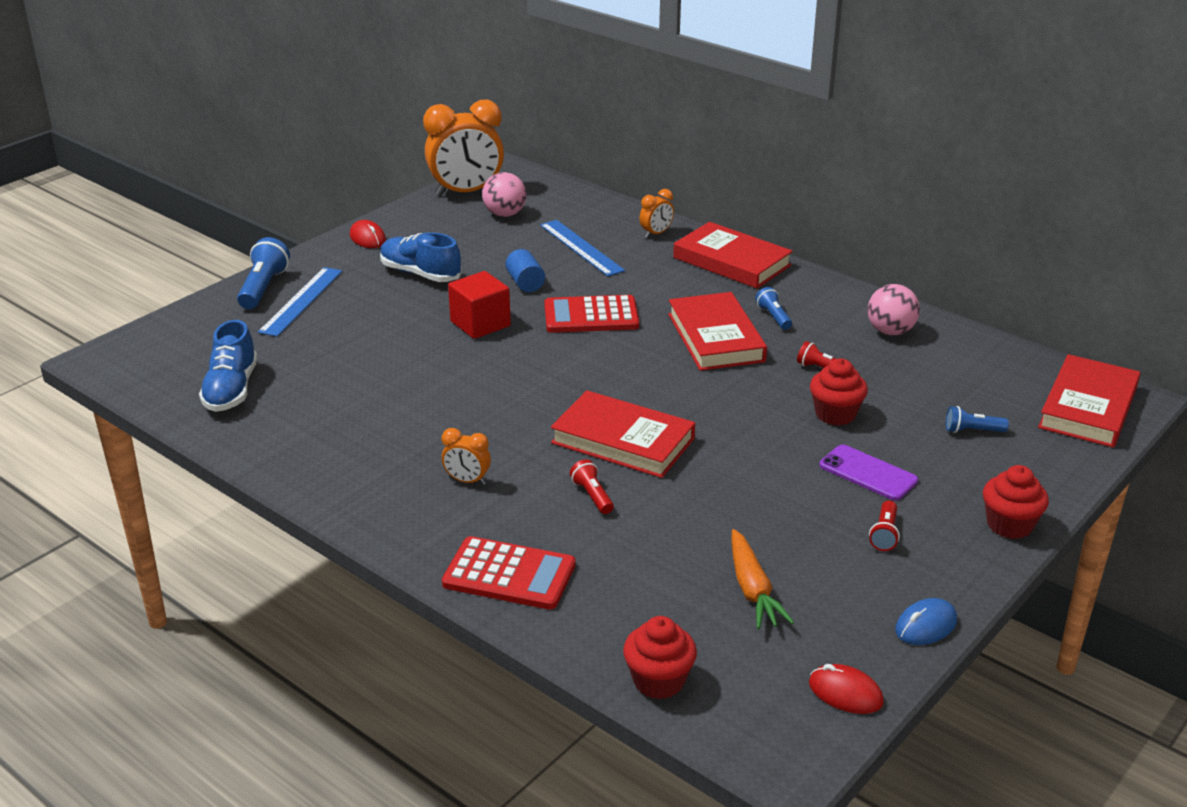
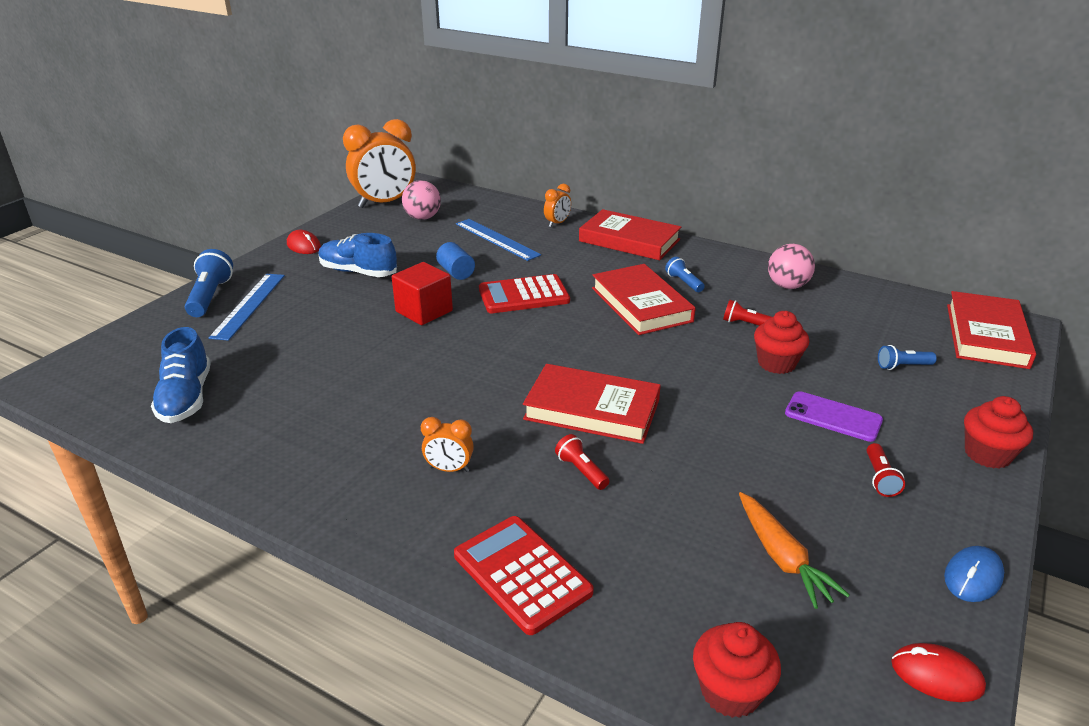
camera: 10 degrees left, 0 degrees up
red calculator [442,536,576,610] -> red calculator turned 135 degrees counterclockwise [454,516,594,635]

